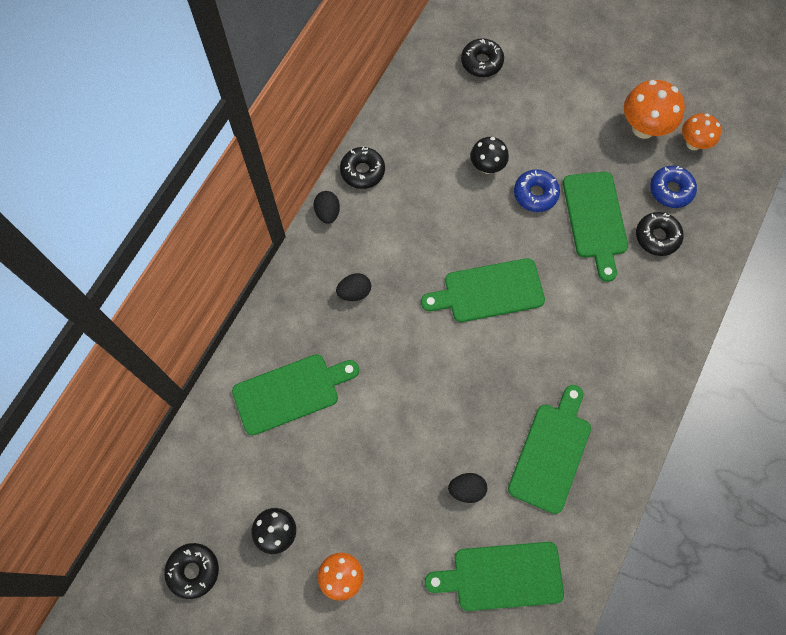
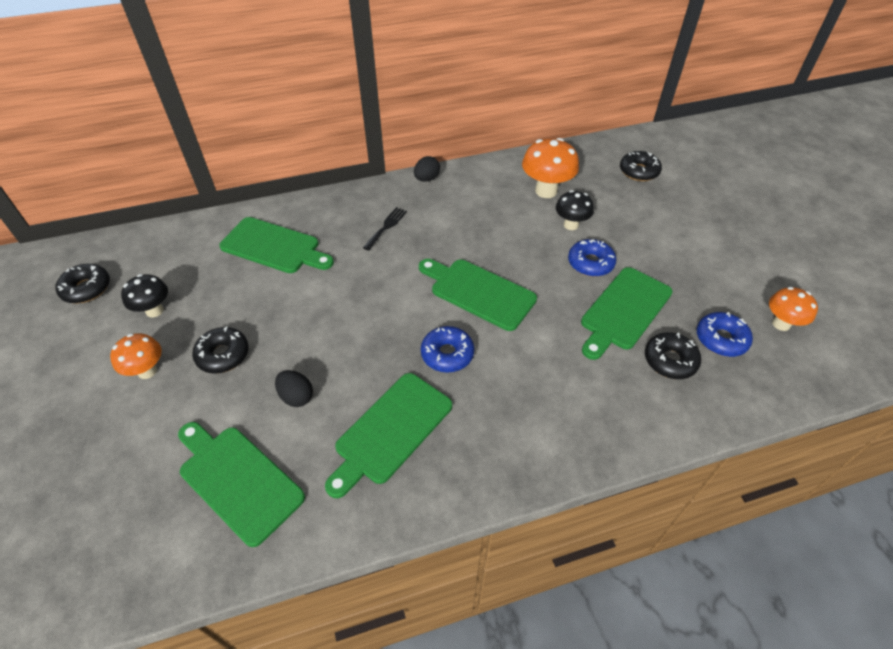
camera: 45 degrees right, 20 degrees down
black egg [336,273,371,301] -> black fork [363,207,407,251]
black donut [340,147,385,189] -> black donut moved to [192,326,249,373]
green cutting board [508,385,591,514] -> green cutting board turned 150 degrees clockwise [325,373,452,498]
orange mushroom [624,80,685,139] -> orange mushroom moved to [522,138,579,198]
none -> blue donut [421,326,474,373]

